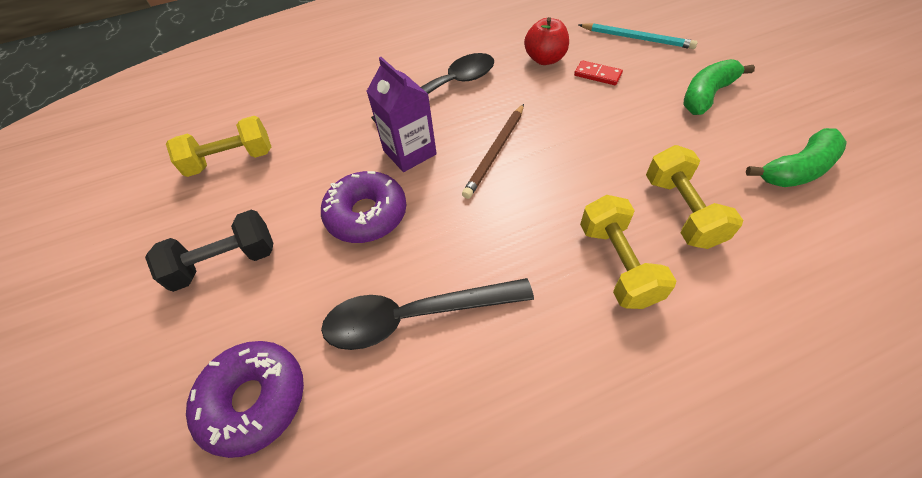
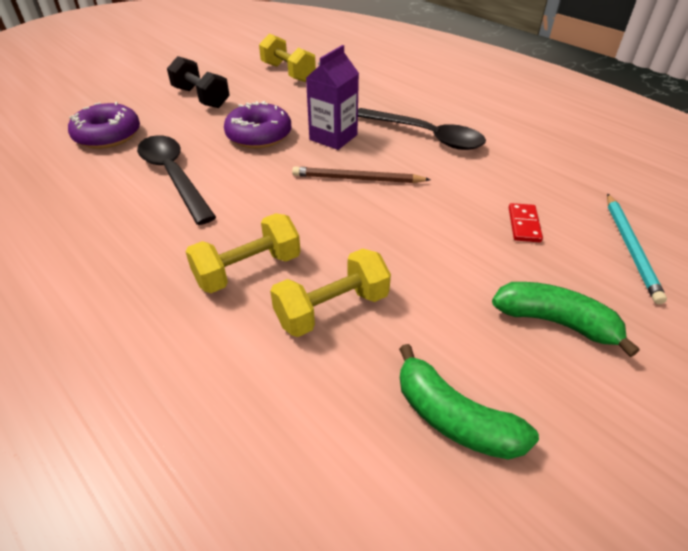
camera: 65 degrees right, 10 degrees down
red apple [524,17,569,65] -> none

